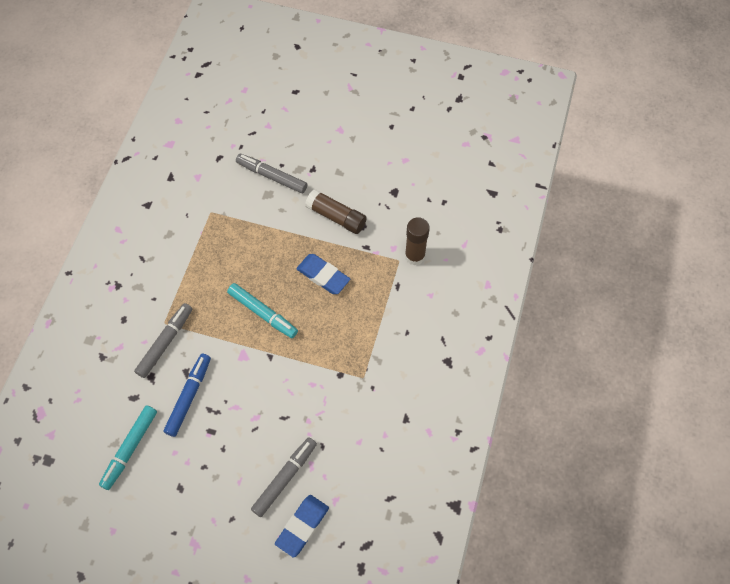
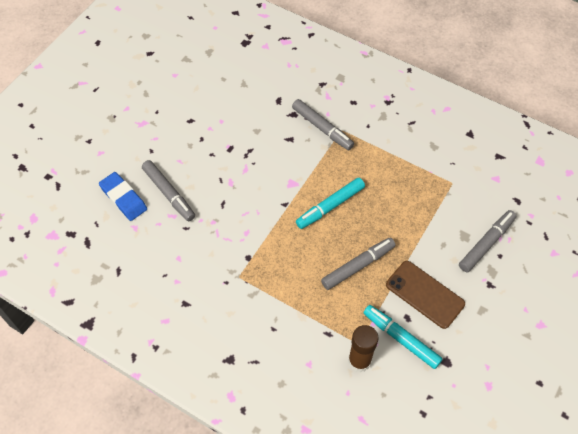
camera: 105 degrees right, 5 degrees down
turquoise marker [99,405,157,490] -> turquoise marker moved to [364,305,443,369]
blue marker [164,354,211,437] -> none
blue eraser [296,254,350,294] -> grey marker [321,238,396,290]
brown glue stick [305,189,367,234] -> brown phone [386,261,465,329]

